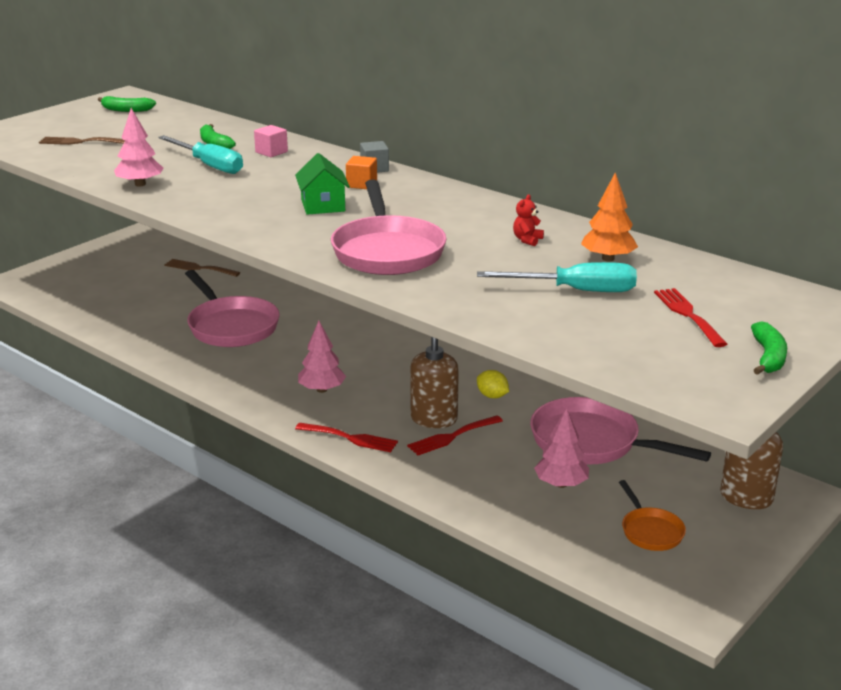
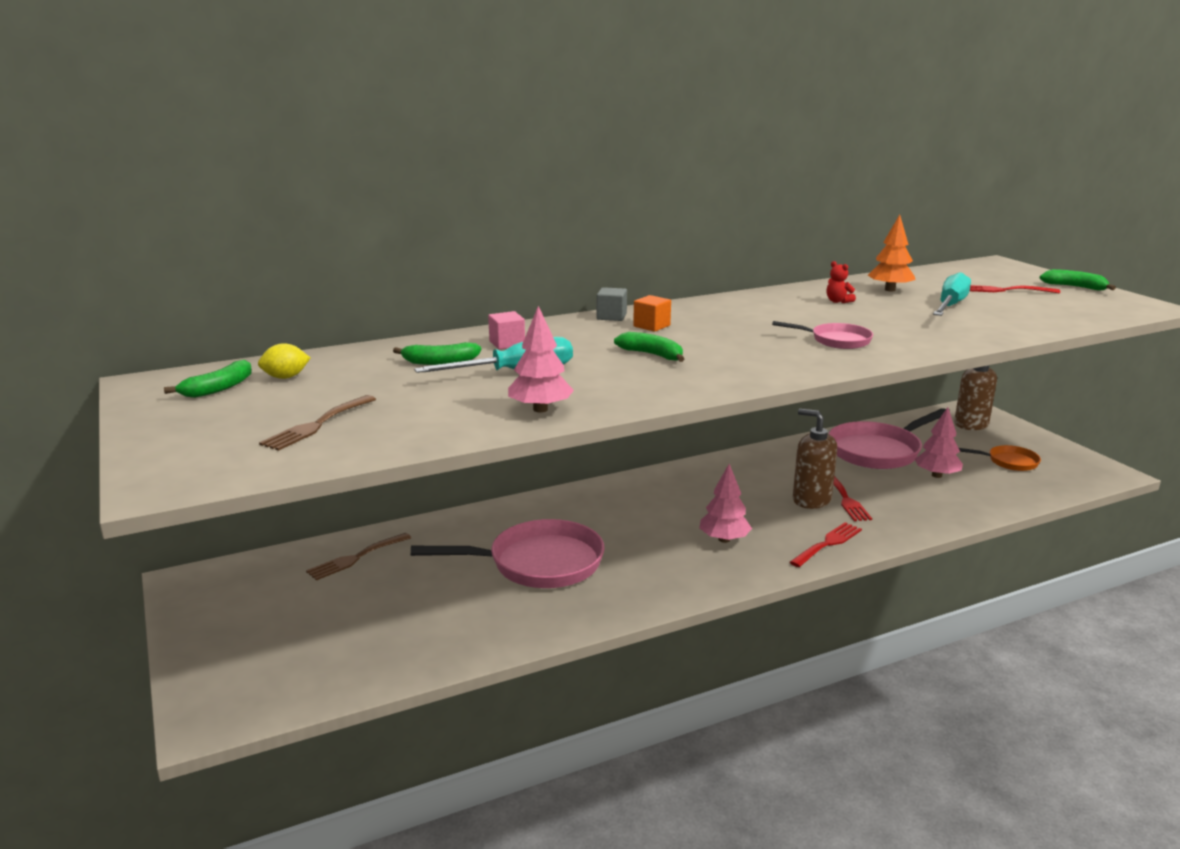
camera: 65 degrees left, 5 degrees down
green house [295,153,350,215] -> none
pink pan [331,180,447,275] -> pink pan [772,321,873,349], size x0.52
yellow lemon [477,370,509,398] -> yellow lemon moved to [258,343,310,379]
none -> green banana [614,332,684,362]

